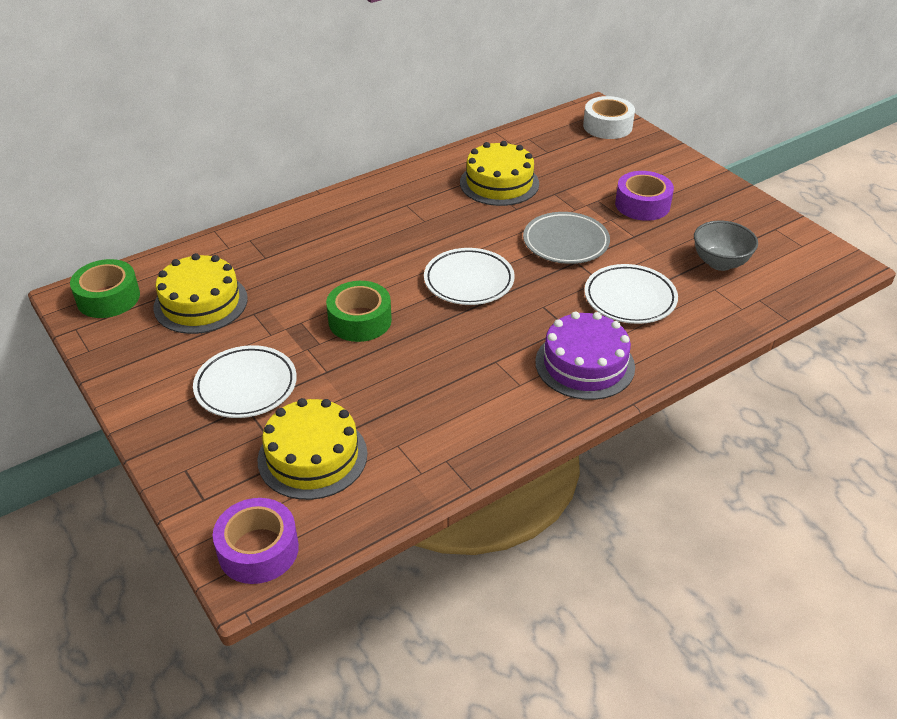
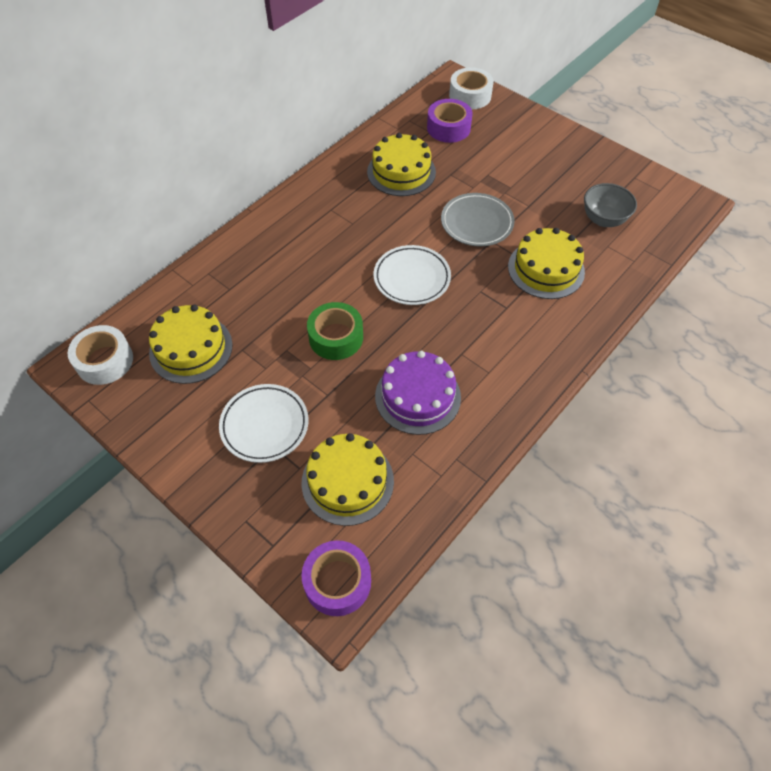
camera: 15 degrees left, 15 degrees up
green tape [70,259,140,318] -> white tape [68,325,133,385]
purple cake [535,312,635,400] -> purple cake moved to [375,351,461,435]
white plate [584,264,678,324] -> yellow cake [508,228,585,299]
purple tape [615,171,674,221] -> purple tape moved to [427,99,473,143]

